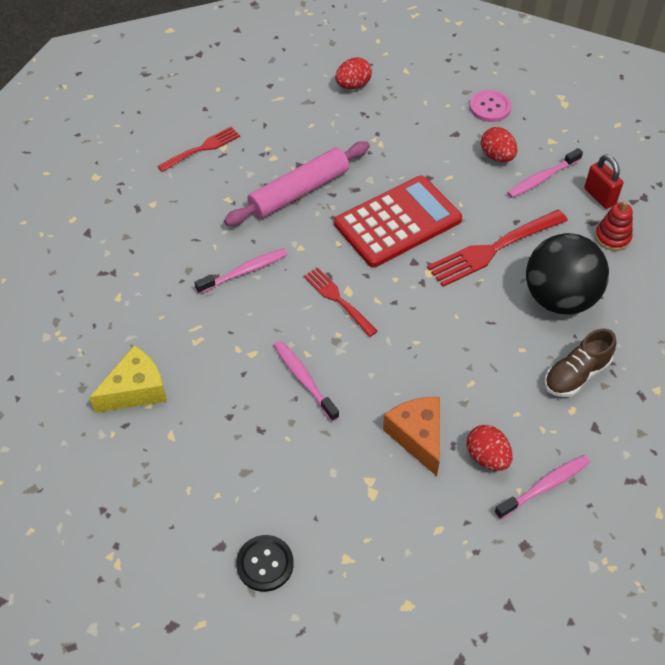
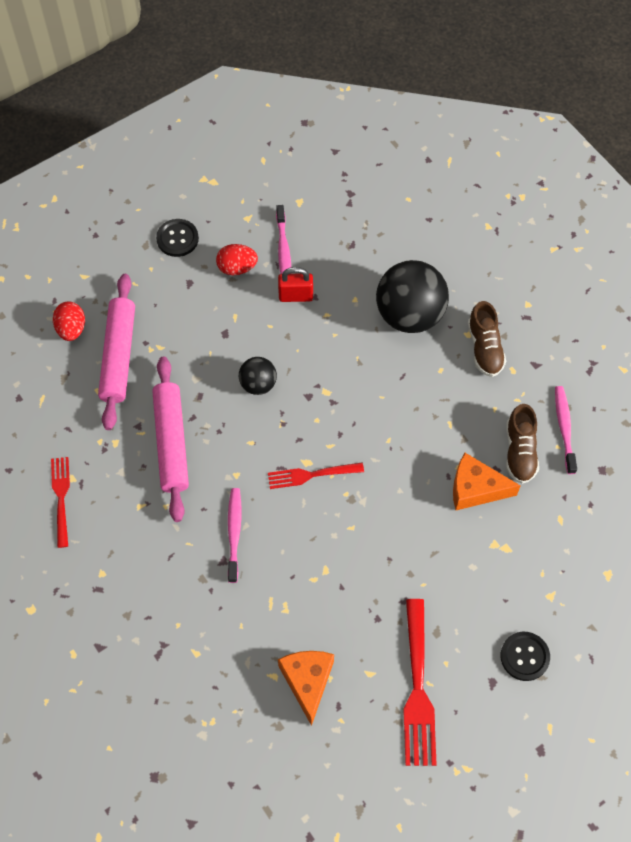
camera: 60 degrees left, 10 degrees up
yellow cheese [89,346,167,413] -> orange cheese [278,651,334,726]
pink toothbrush [274,341,340,421] -> none
red calculator [334,176,462,267] -> black ball [239,357,277,395]
red fork [427,210,568,287] -> red fork moved to [403,599,437,766]
red egg [466,425,513,471] -> brown shoe [506,404,539,484]
pink button [469,90,511,122] -> black button [156,219,199,257]
red padlock [584,154,623,209] -> red padlock moved to [278,267,313,302]
red stacking toy [595,201,633,251] -> none
none -> pink rolling pin [98,274,135,430]

